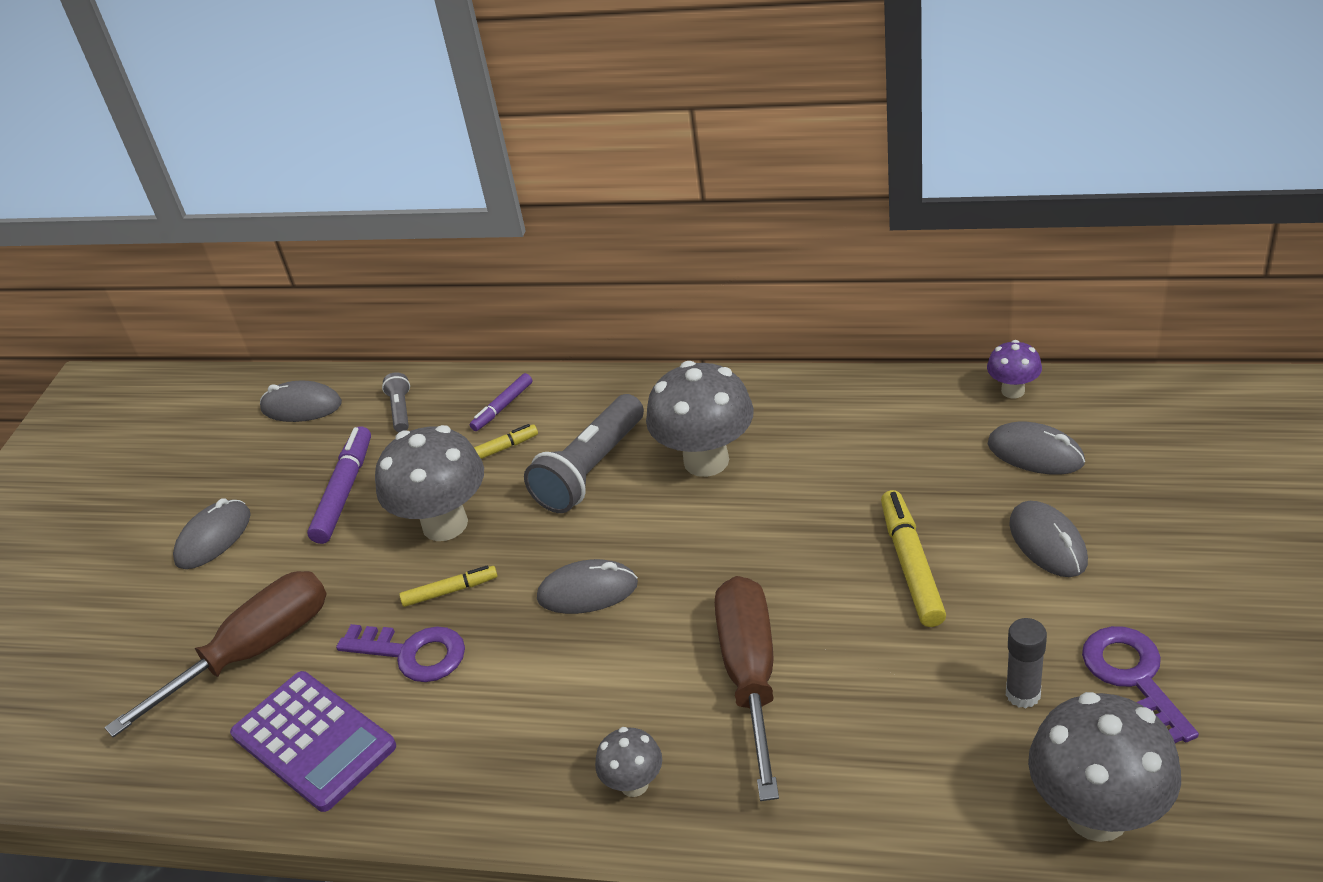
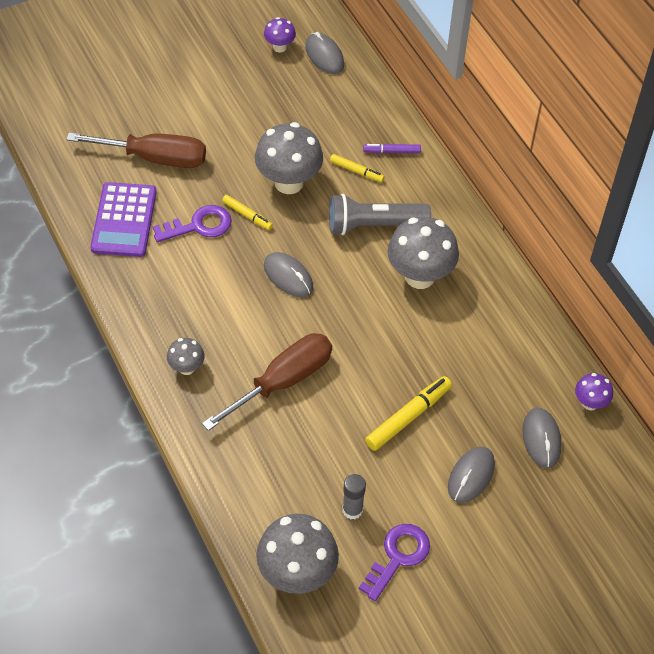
camera: 45 degrees right, 15 degrees up
grey mouse [173,498,251,569] -> none
purple marker [307,426,371,544] -> none
purple key [336,624,465,682] -> purple key turned 90 degrees counterclockwise [153,205,232,242]
grey flashlight [382,372,410,432] -> none
none -> purple mushroom [264,17,296,52]

